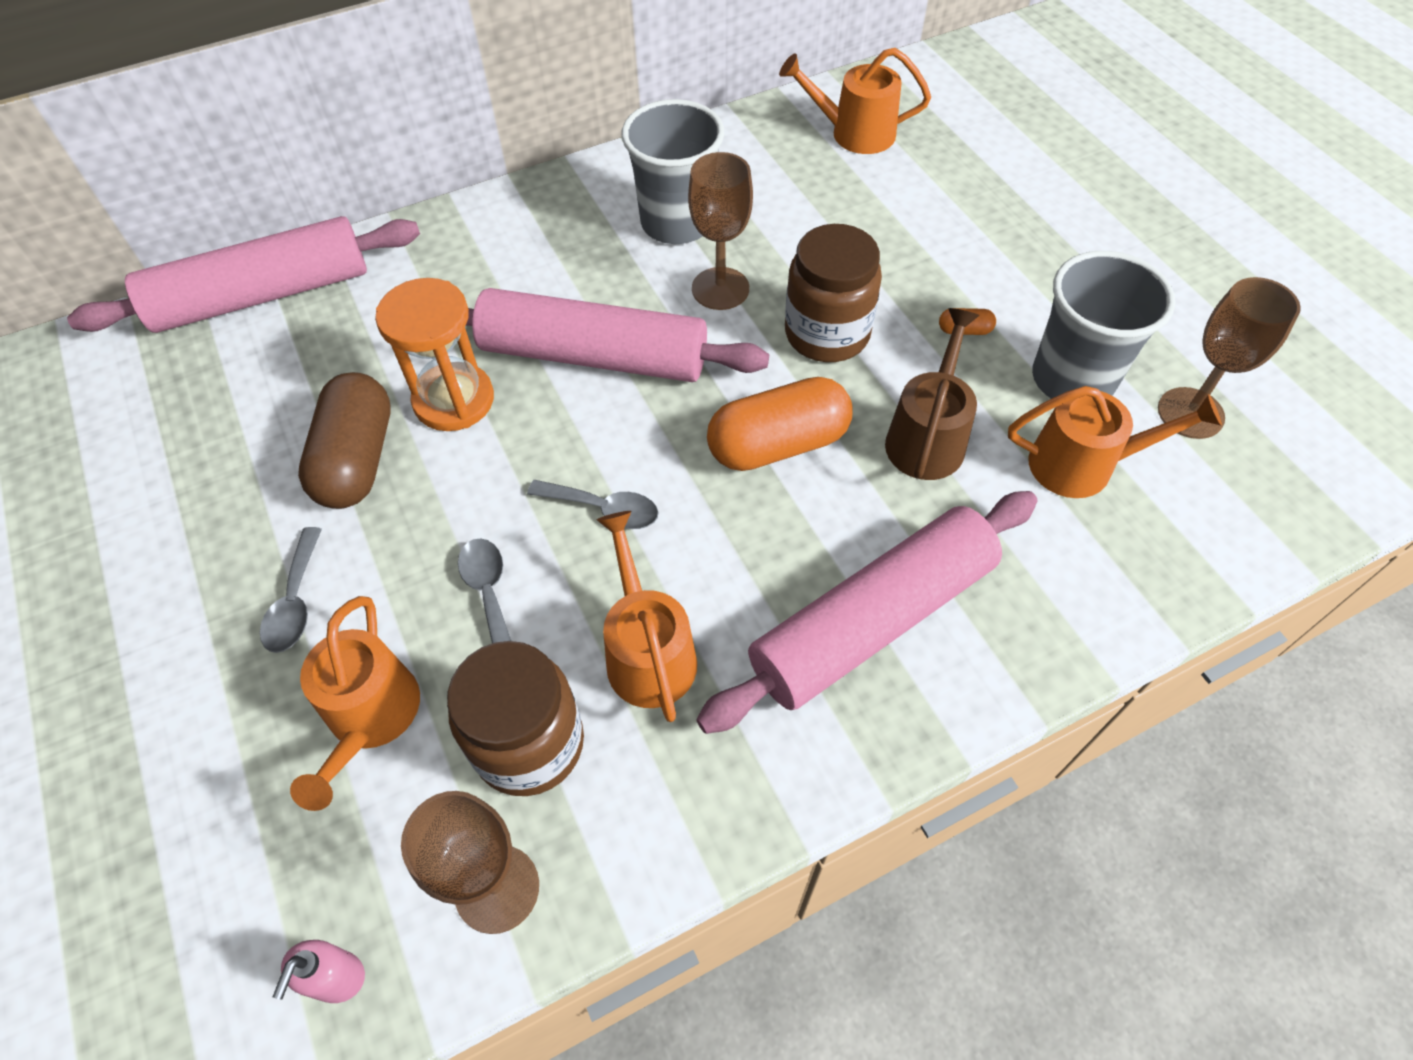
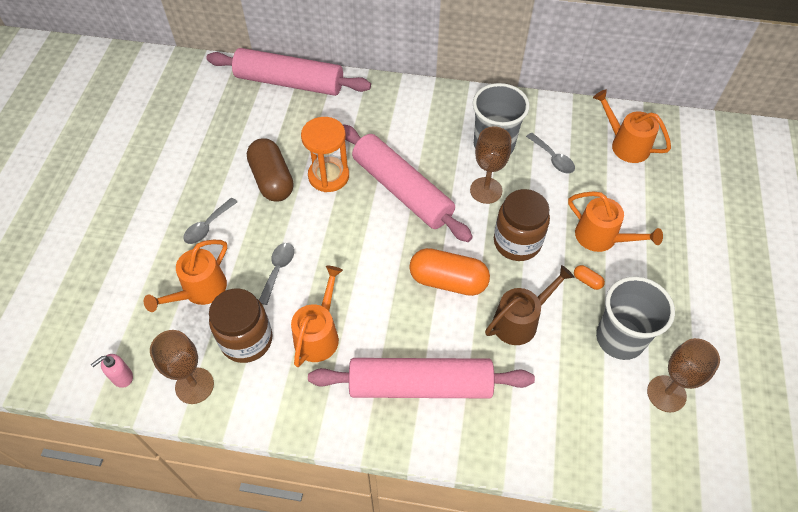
camera: 35 degrees right, 0 degrees up
brown capsule [298,372,391,509] -> brown capsule turned 60 degrees counterclockwise [247,138,294,202]
grey spoon [527,480,658,529] -> grey spoon moved to [526,133,575,173]
orange watering can [1008,386,1222,498] -> orange watering can moved to [568,191,663,252]

